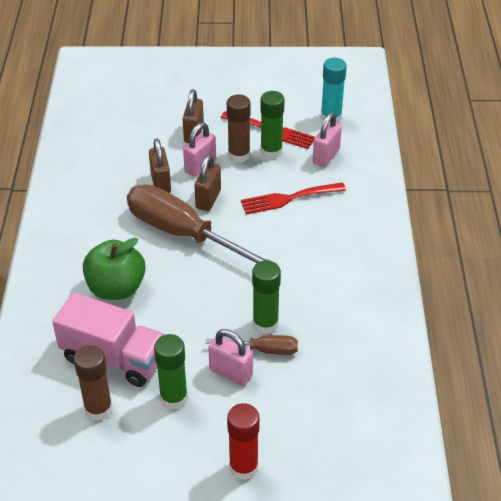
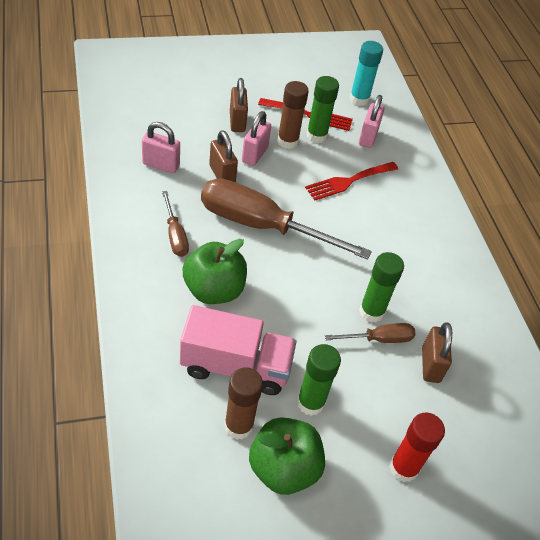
camera: 20 degrees left, 5 degrees up
brown padlock [194,154,221,211] -> brown padlock moved to [422,323,452,383]
pink padlock [208,329,253,386] -> pink padlock moved to [142,122,180,173]
none -> brown screwdriver [162,191,189,257]
none -> green apple [249,417,325,495]

